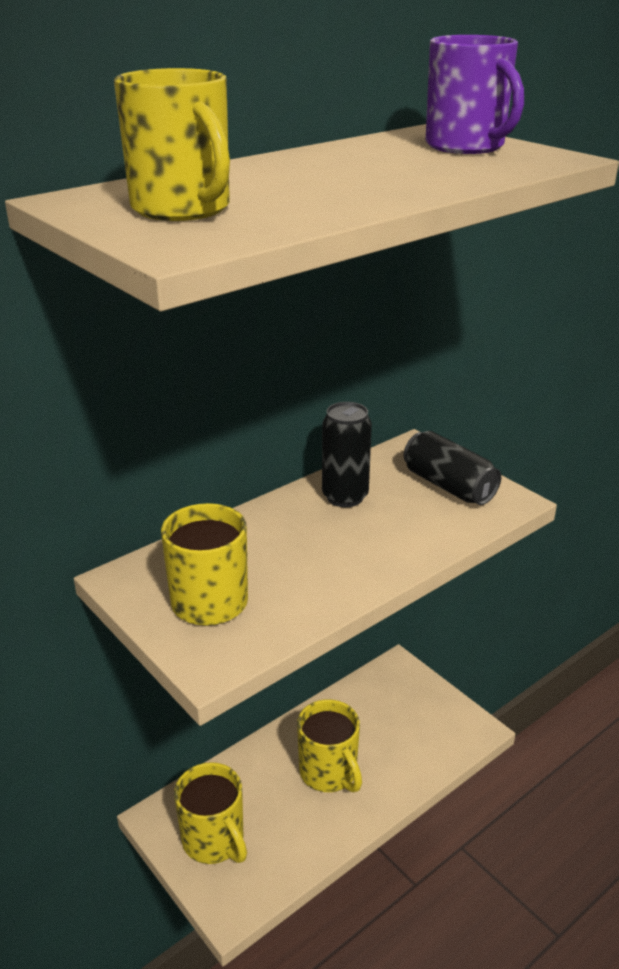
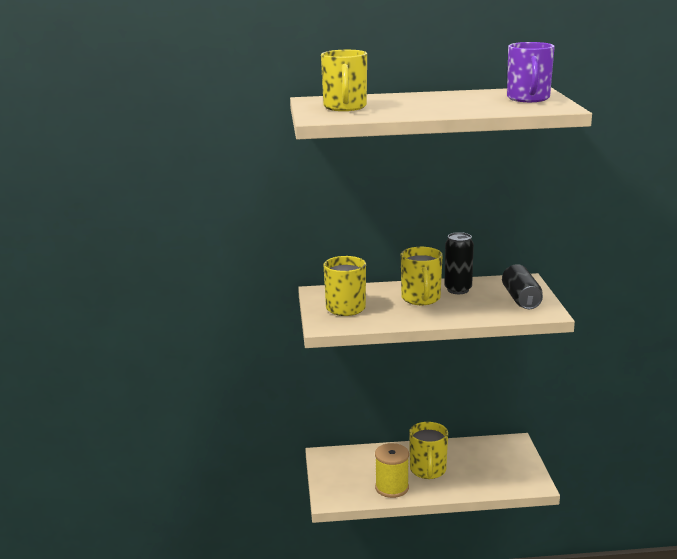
camera: 35 degrees right, 10 degrees down
yellow mug [174,762,247,864] -> yellow mug moved to [401,247,443,305]
none -> yellow spool [375,443,409,498]

